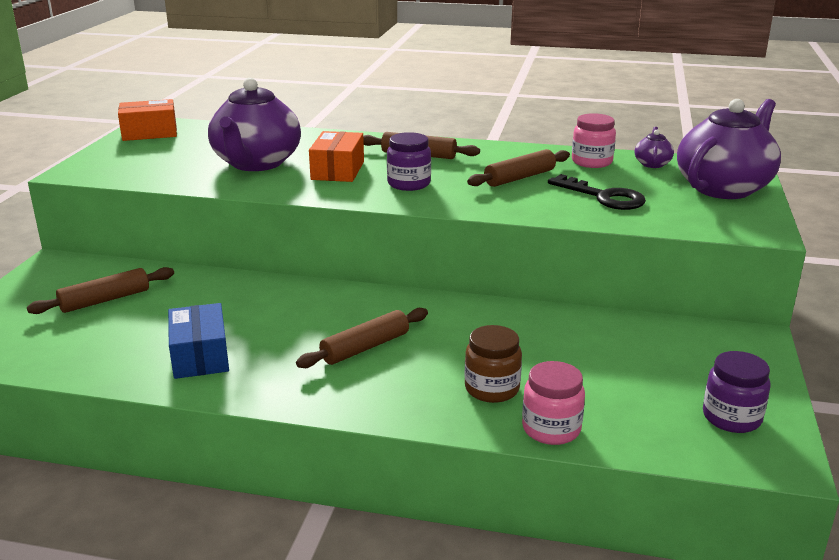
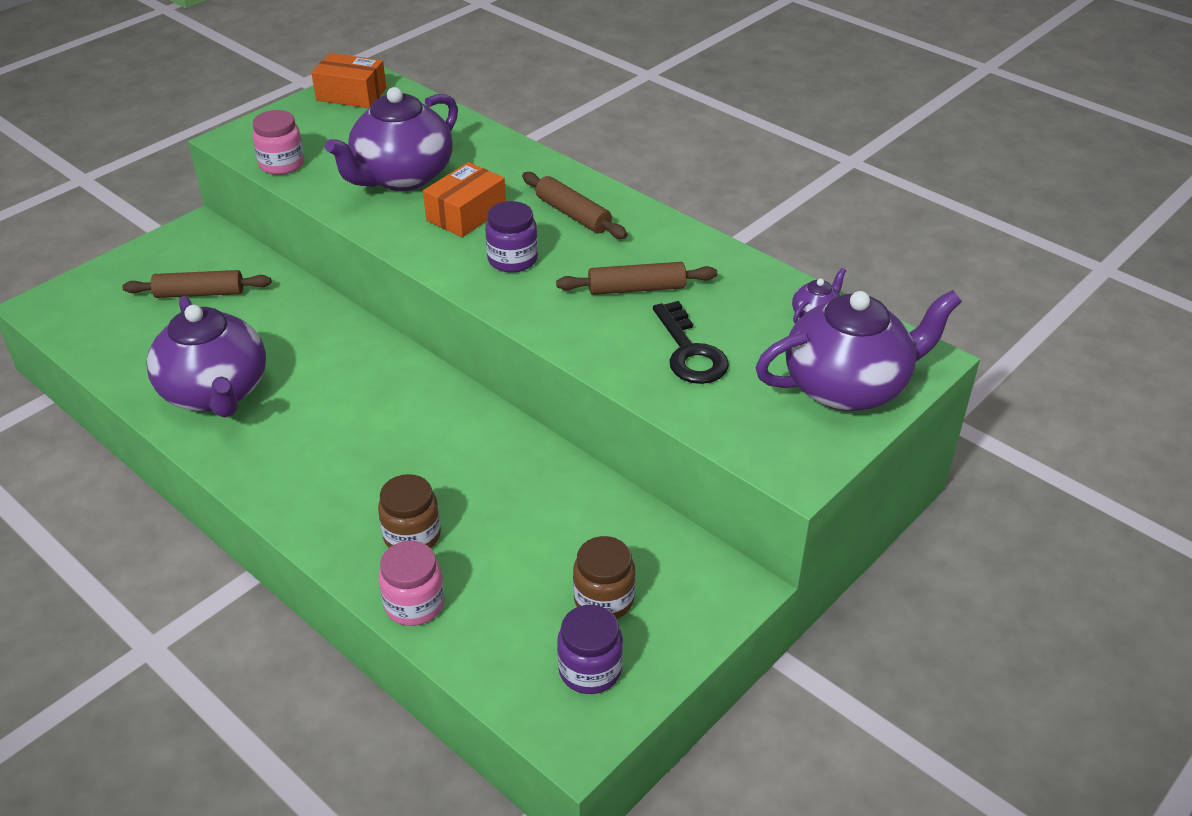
camera: 30 degrees right, 15 degrees up
blue box [168,303,229,379] -> purple teapot [146,296,266,418]
brown rolling pin [296,308,428,368] -> none
pink jar [572,113,616,168] -> pink jar moved to [252,110,304,175]
none -> brown jar [573,536,635,619]

